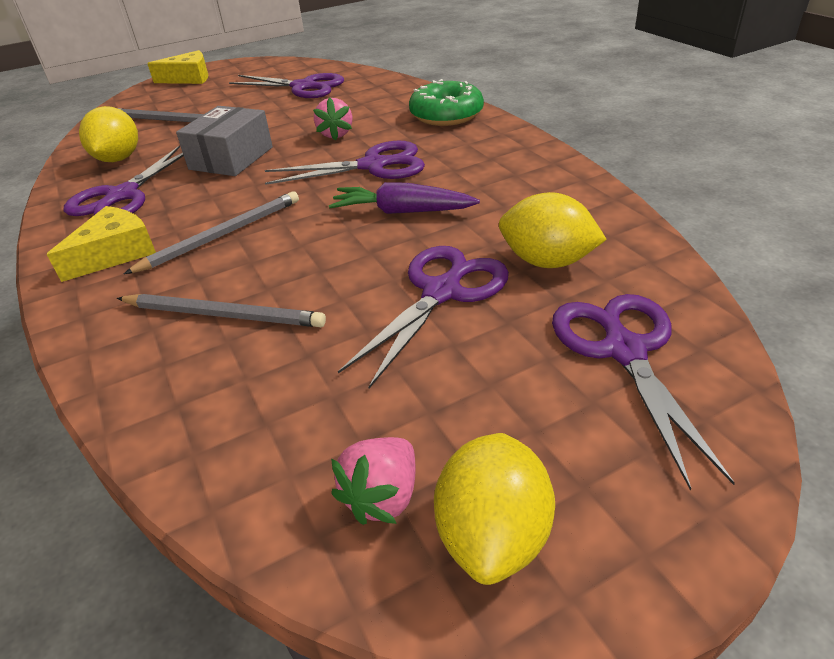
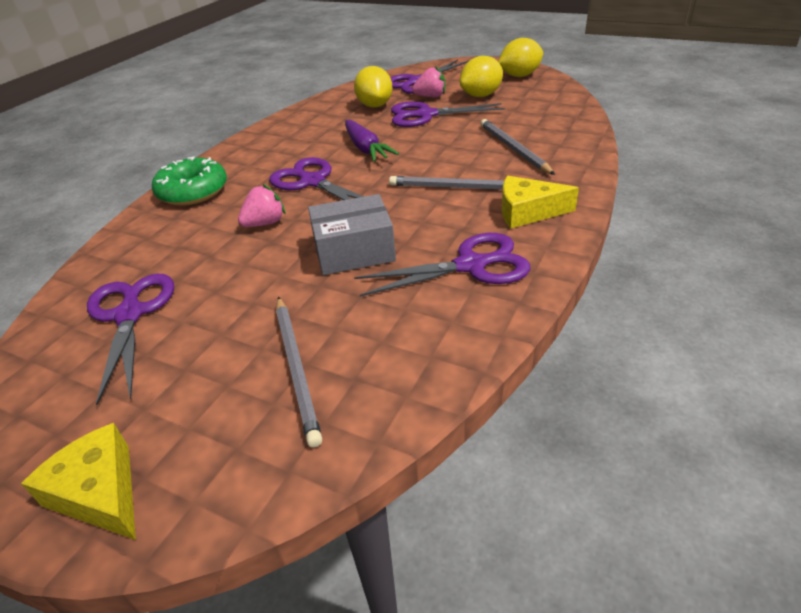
camera: 125 degrees left, 0 degrees up
yellow lemon [79,106,138,162] -> yellow lemon moved to [460,56,503,97]
pink strawberry [331,437,415,525] -> pink strawberry moved to [412,66,445,97]

